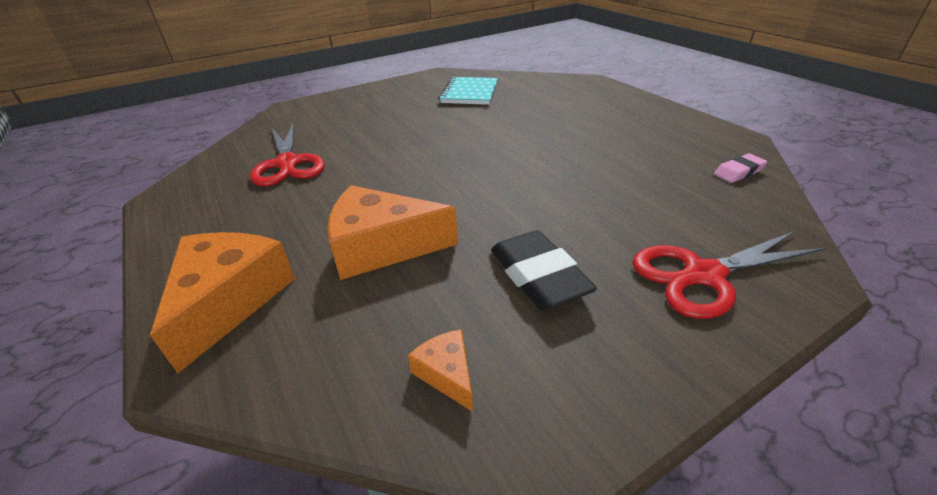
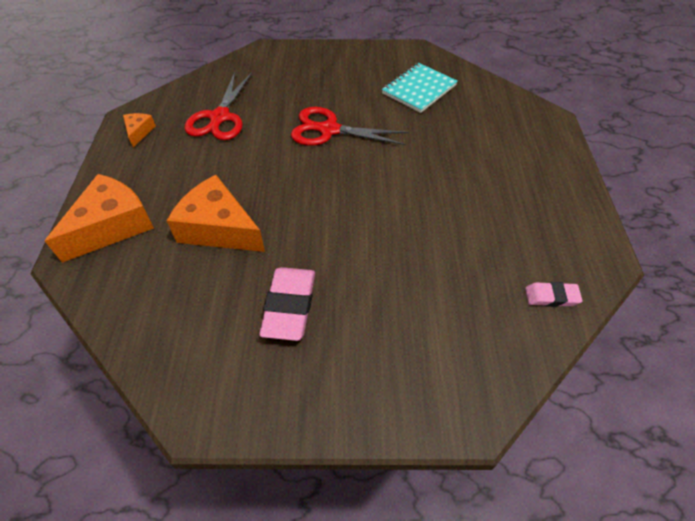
camera: 30 degrees right, 15 degrees up
orange cheese [408,329,473,412] -> orange cheese moved to [123,113,156,147]
black eraser [491,230,597,310] -> pink eraser [259,267,315,341]
red scissors [632,231,826,319] -> red scissors moved to [291,107,408,146]

